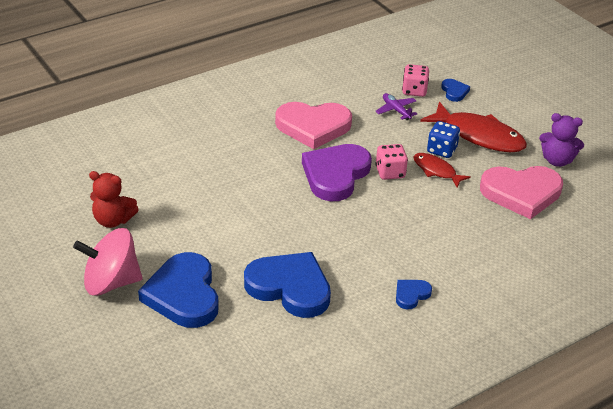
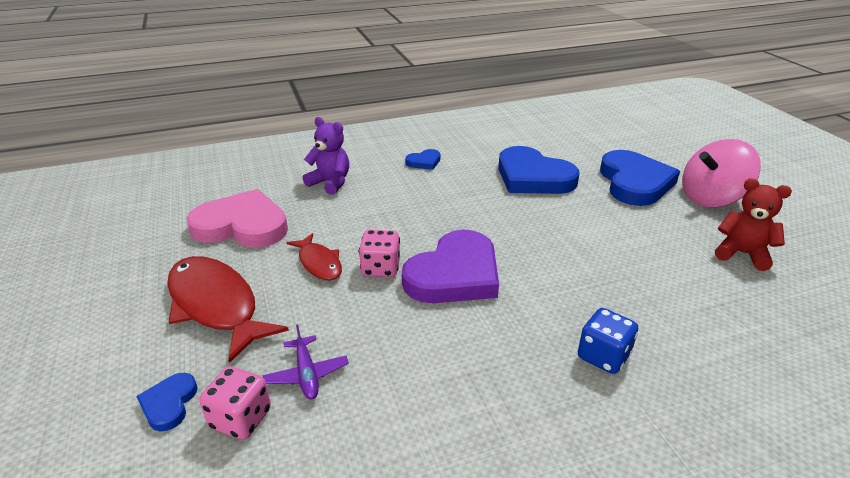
camera: 165 degrees left, 5 degrees down
pink spinning top [73,228,143,296] -> pink spinning top turned 150 degrees clockwise [682,139,761,207]
pink heart [275,102,352,149] -> none
blue dice [427,121,460,158] -> blue dice moved to [578,308,638,374]
purple teddy bear [539,113,584,167] -> purple teddy bear moved to [303,117,349,195]

